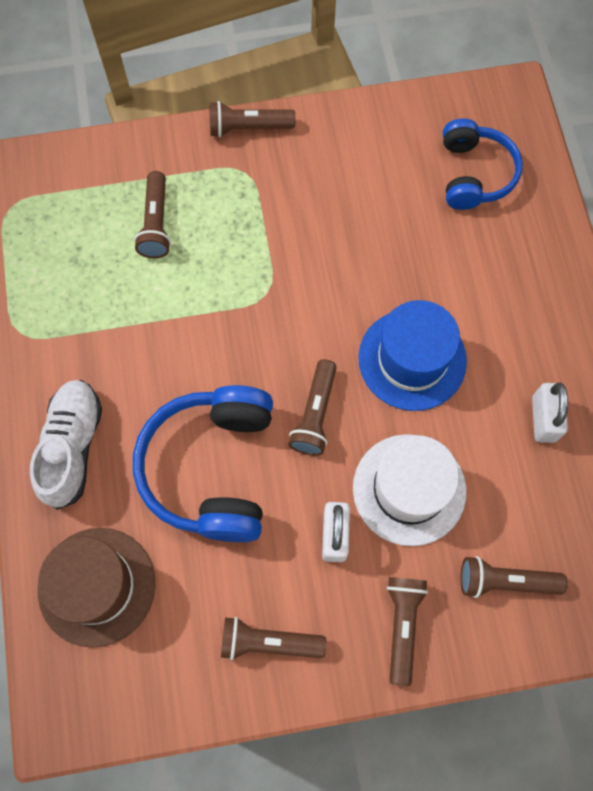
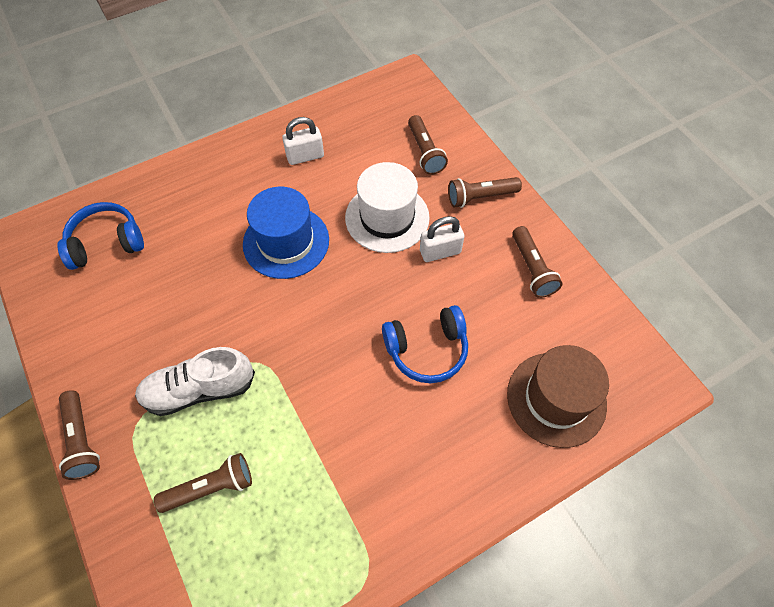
camera: 110 degrees left, 10 degrees down
white shoe [30,380,102,510] -> white shoe moved to [135,347,255,416]
blue headphones [133,385,273,542] -> blue headphones [382,305,468,383], size x0.65
brown flashlight [288,359,337,456] -> none

